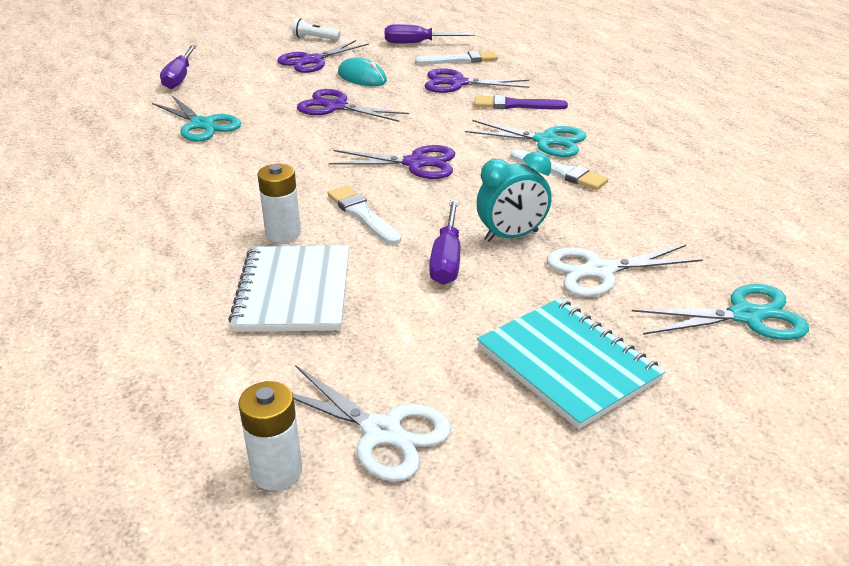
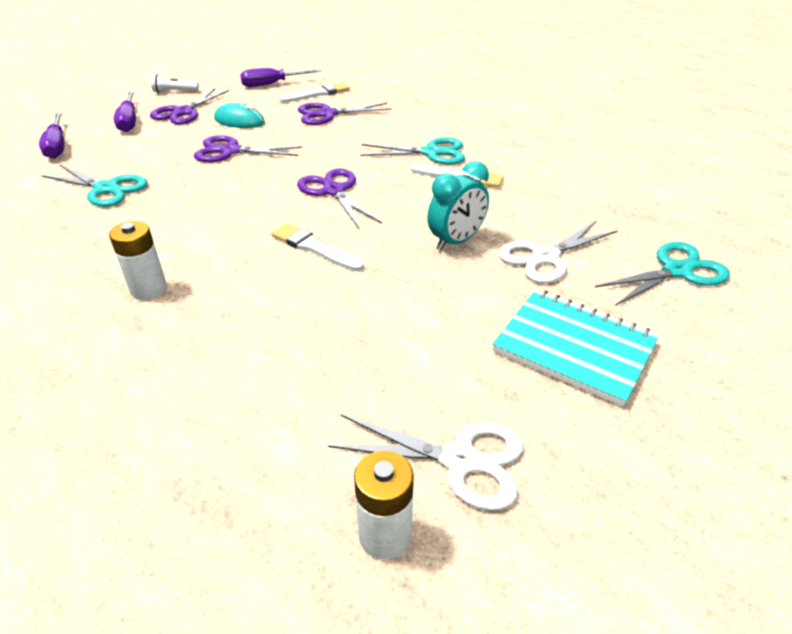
camera: 20 degrees left, 5 degrees up
white notebook [228,246,349,332] -> none
white battery [257,164,301,243] -> white battery moved to [109,221,167,300]
purple scissors [329,145,455,179] -> purple scissors turned 105 degrees counterclockwise [297,168,382,229]
purple screwdriver [429,199,460,285] -> purple screwdriver moved to [114,91,136,132]
purple brush [474,95,568,109] -> none

